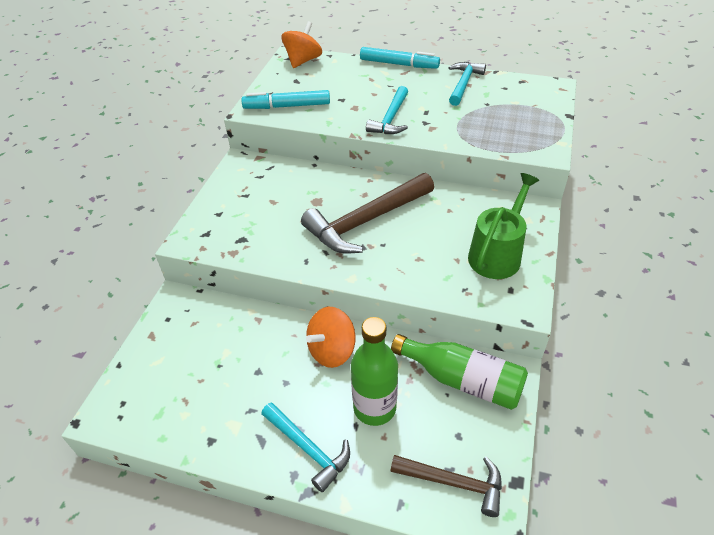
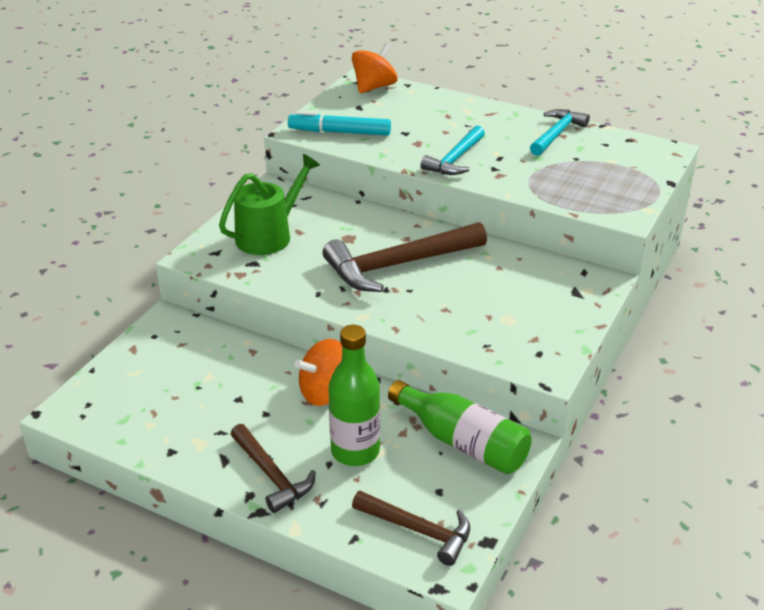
camera: 10 degrees right, 10 degrees down
turquoise hammer [261,402,350,492] -> brown hammer [230,424,316,513]
turquoise marker [360,47,440,69] -> none
green watering can [468,173,539,279] -> green watering can moved to [219,154,320,255]

